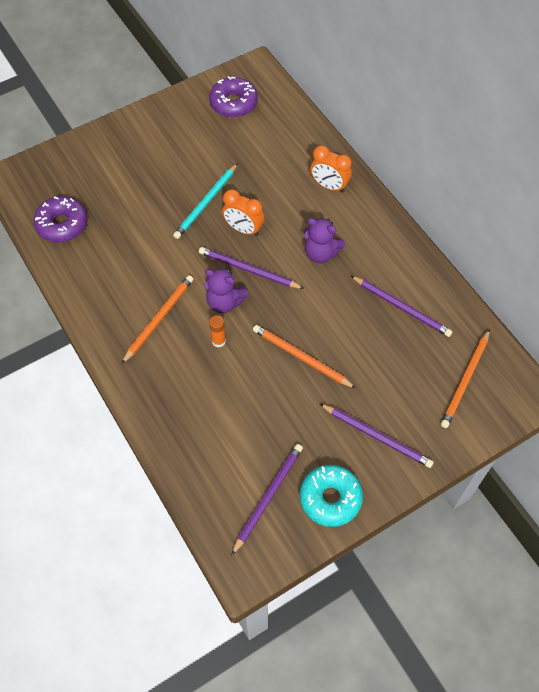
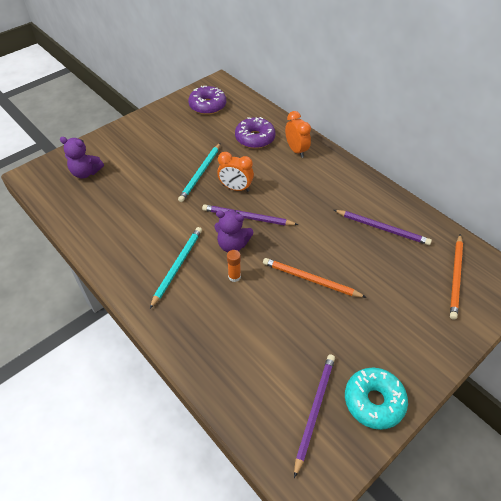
camera: 10 degrees left, 10 degrees down
purple donut [33,196,87,243] -> purple donut moved to [235,117,276,149]
orange pencil [122,275,193,364] -> turquoise pencil [150,227,202,308]
purple teddy bear [304,218,345,263] -> purple teddy bear moved to [60,137,104,179]
orange clock [310,145,352,193] -> orange clock turned 135 degrees counterclockwise [285,111,311,158]
purple pencil [320,404,434,468] -> none

